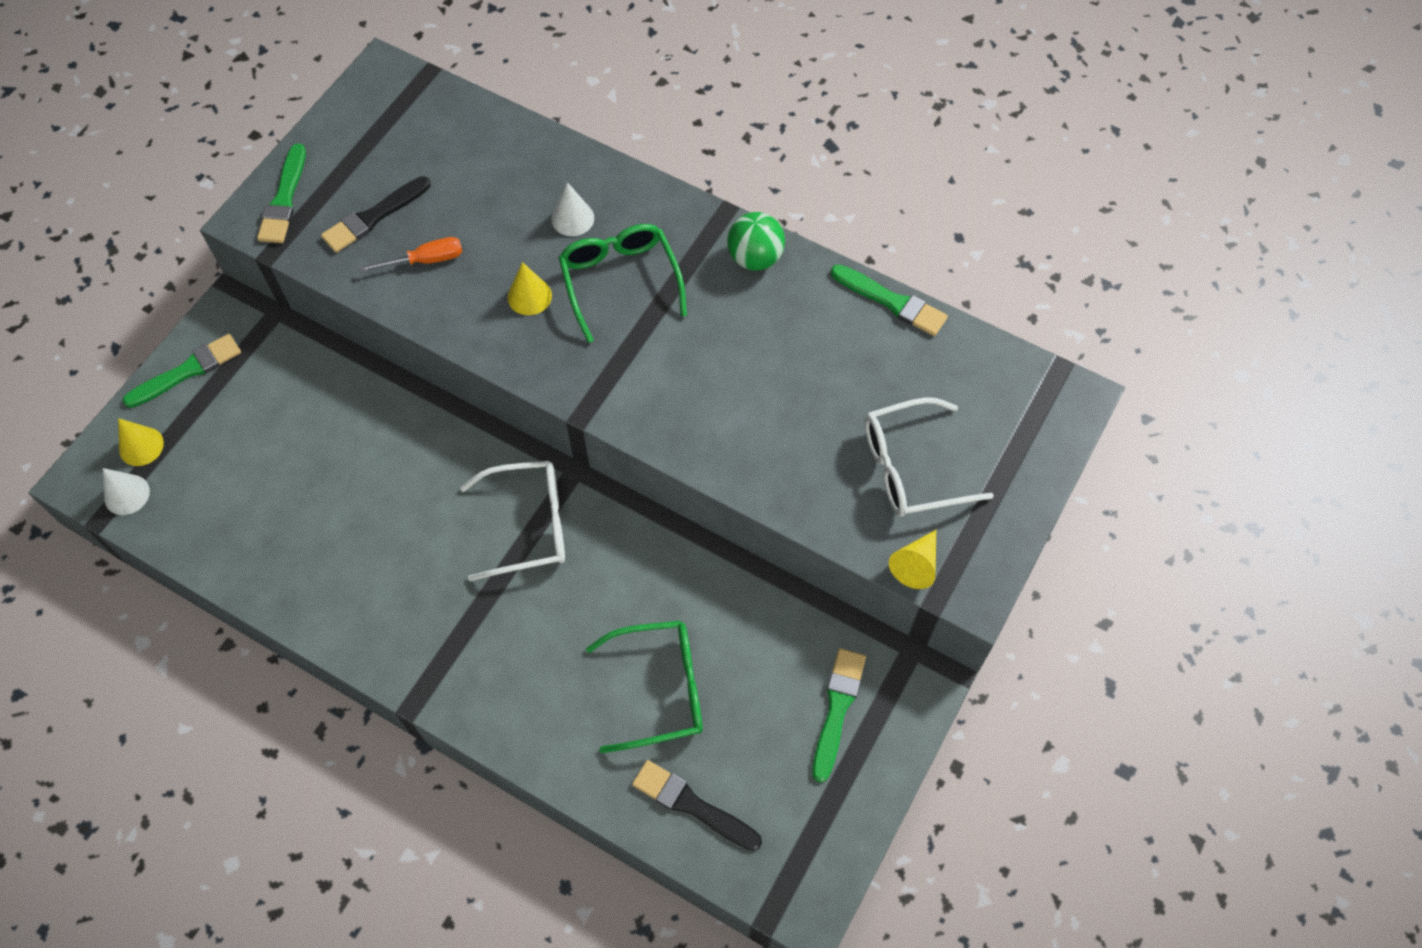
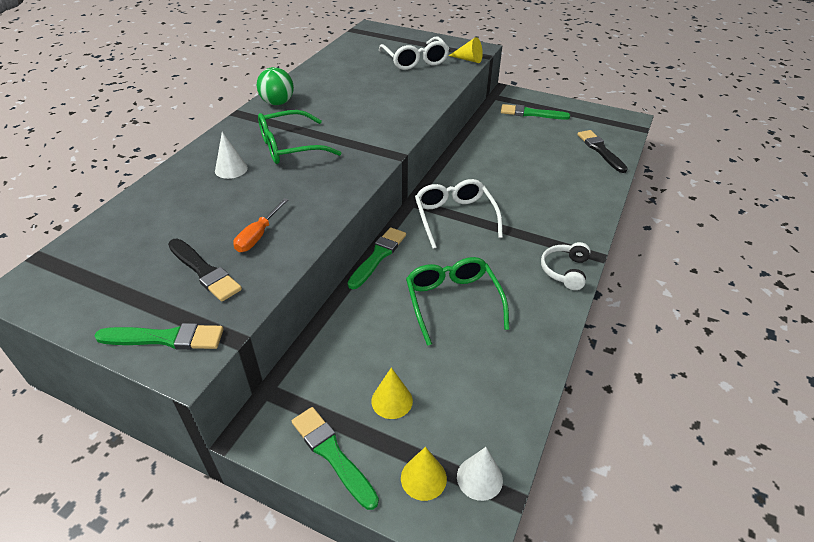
camera: 95 degrees left, 20 degrees down
orange screwdriver [359,237,463,272] -> orange screwdriver turned 135 degrees counterclockwise [234,198,289,252]
yellow cone [507,262,552,315] -> yellow cone moved to [371,367,413,419]
green glasses [586,620,703,753] -> green glasses moved to [406,257,509,346]
black brush [632,760,762,851] -> black brush turned 135 degrees clockwise [577,130,628,173]
green brush [831,264,948,336] -> green brush moved to [348,227,406,289]
none -> white headphones [541,242,590,290]

